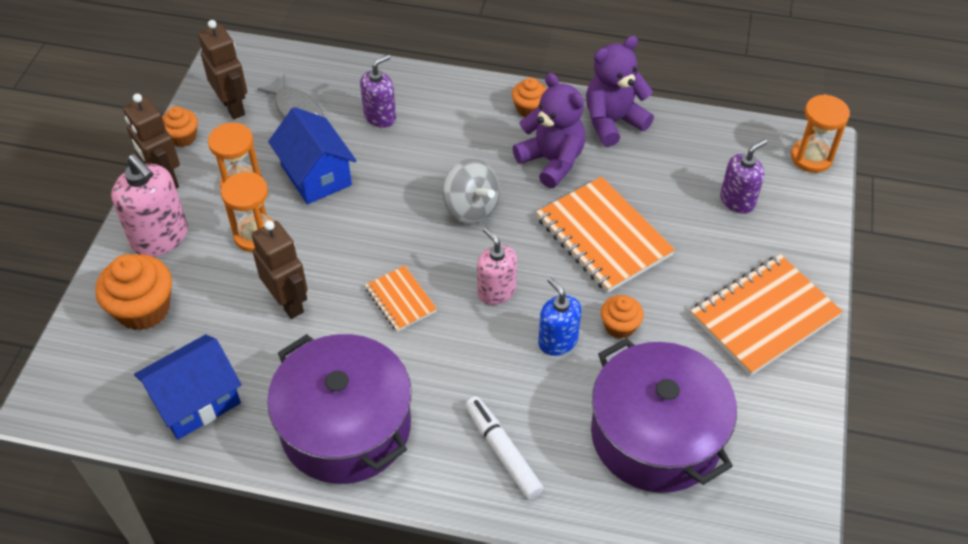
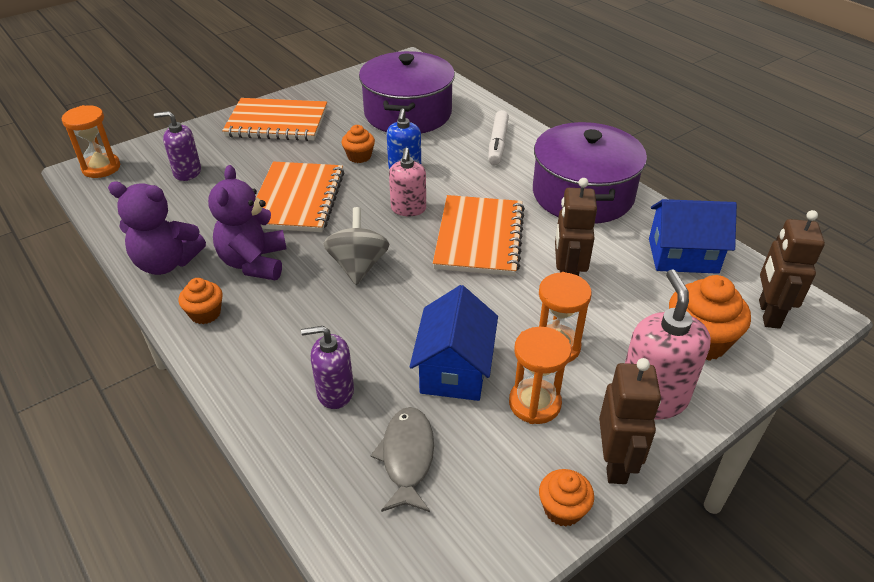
camera: 140 degrees left, 10 degrees down
brown robot [198,20,247,119] -> brown robot moved to [759,210,825,329]
orange notebook [365,265,437,332] -> orange notebook [433,195,525,276], size x1.89

